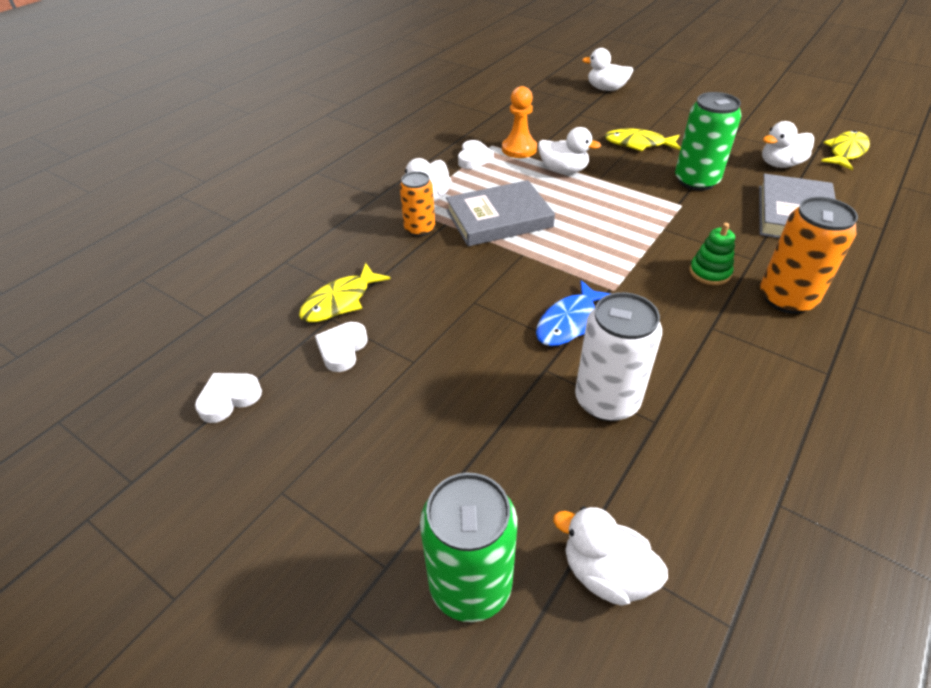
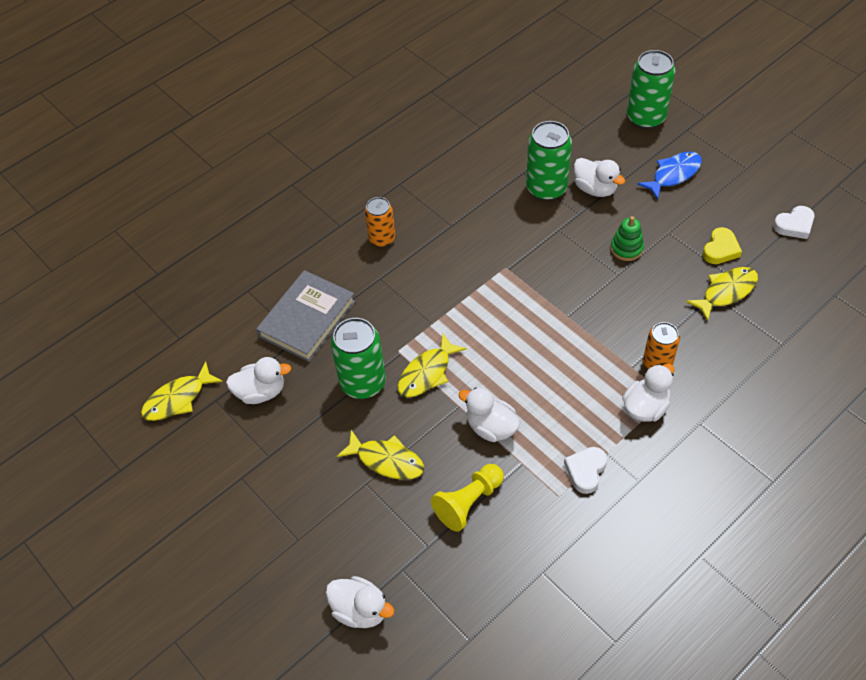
camera: 165 degrees left, 10 degrees up
white heart [315,322,368,372] -> yellow heart [703,227,742,264]
grey book [446,180,555,247] -> none
orange pawn [502,86,537,158] -> none
blue fish [536,280,611,346] -> blue fish moved to [637,152,702,200]
white duck [553,506,668,606] -> white duck moved to [574,158,625,197]
white can [575,292,662,421] -> green can [526,121,572,201]
green stacking toy [689,223,735,285] -> green stacking toy moved to [611,216,644,261]
orange can [760,197,858,314] -> orange can [365,197,396,247], size x0.64
none -> yellow fish [398,333,467,397]
none -> yellow pawn [431,464,504,532]

